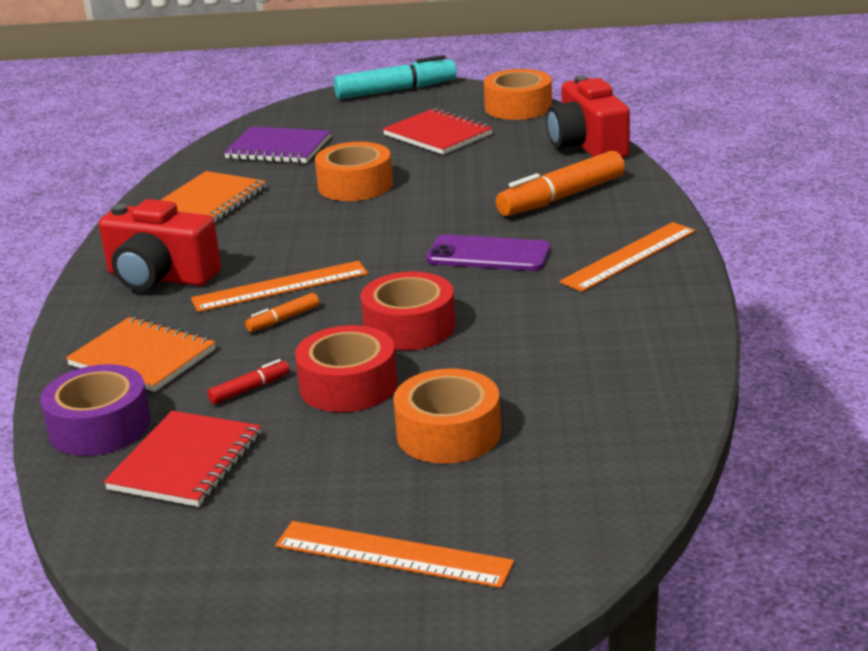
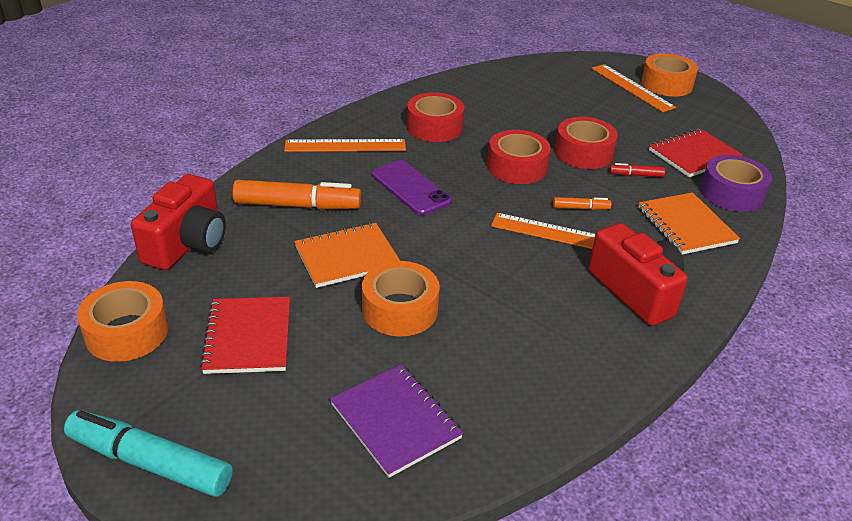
camera: 145 degrees left, 10 degrees up
orange notebook [161,171,266,222] -> orange notebook moved to [294,223,400,288]
orange tape [393,369,501,464] -> orange tape moved to [641,53,698,97]
none -> red tape [407,92,465,142]

